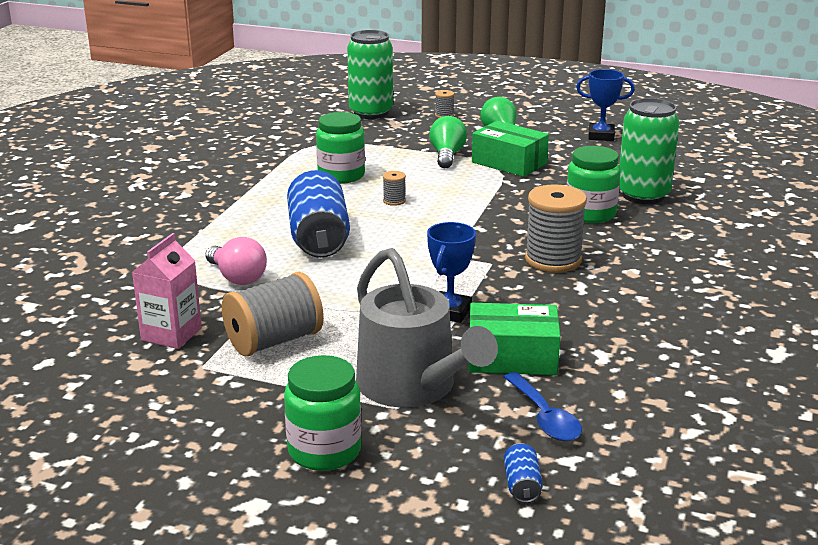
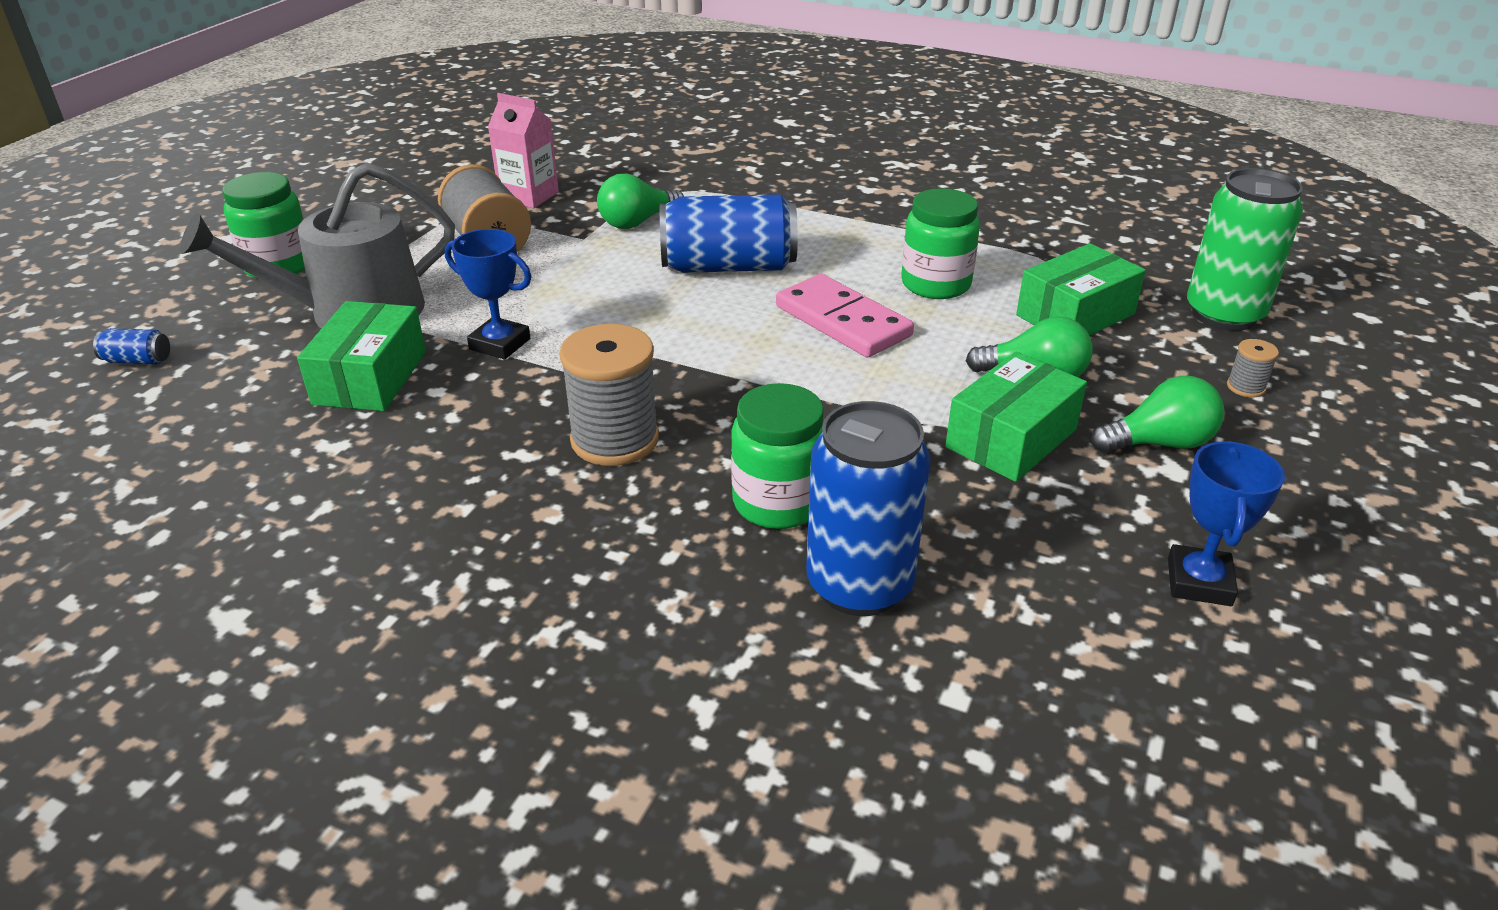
camera: 95 degrees right, 10 degrees up
pink light bulb [205,237,267,285] -> green light bulb [597,174,684,229]
grey spool [383,171,406,206] -> pink domino [776,274,914,358]
blue spoon [504,372,582,441] -> none
green can [619,98,679,204] -> blue can [806,401,931,616]
none -> green box [1016,243,1146,336]

